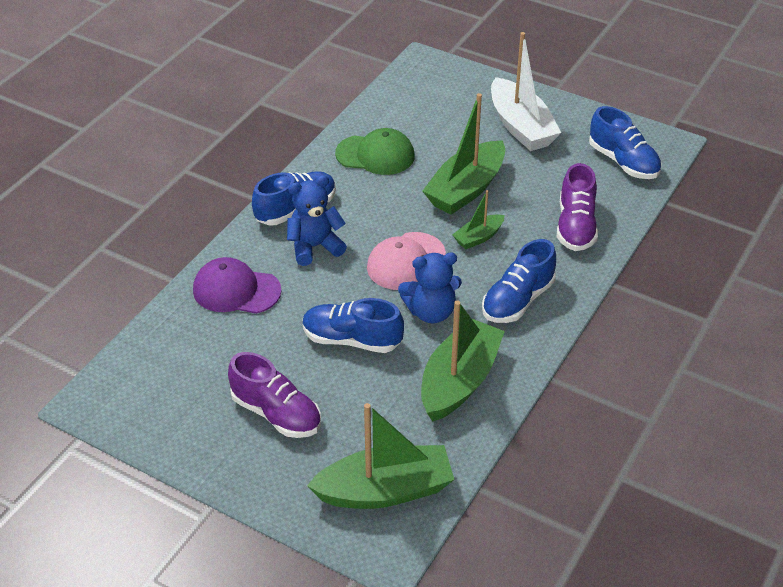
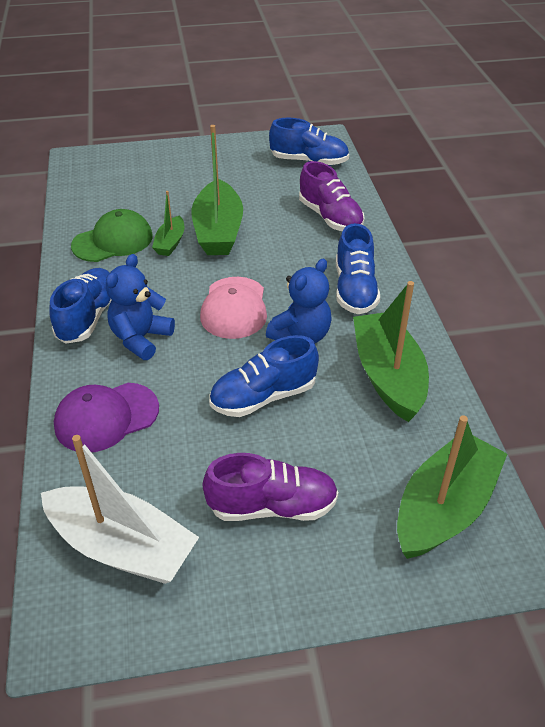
camera: 40 degrees left, 0 degrees up
green boat [452,190,505,249] -> green boat moved to [152,191,184,256]
white boat [491,32,561,151] -> white boat moved to [41,435,199,584]

